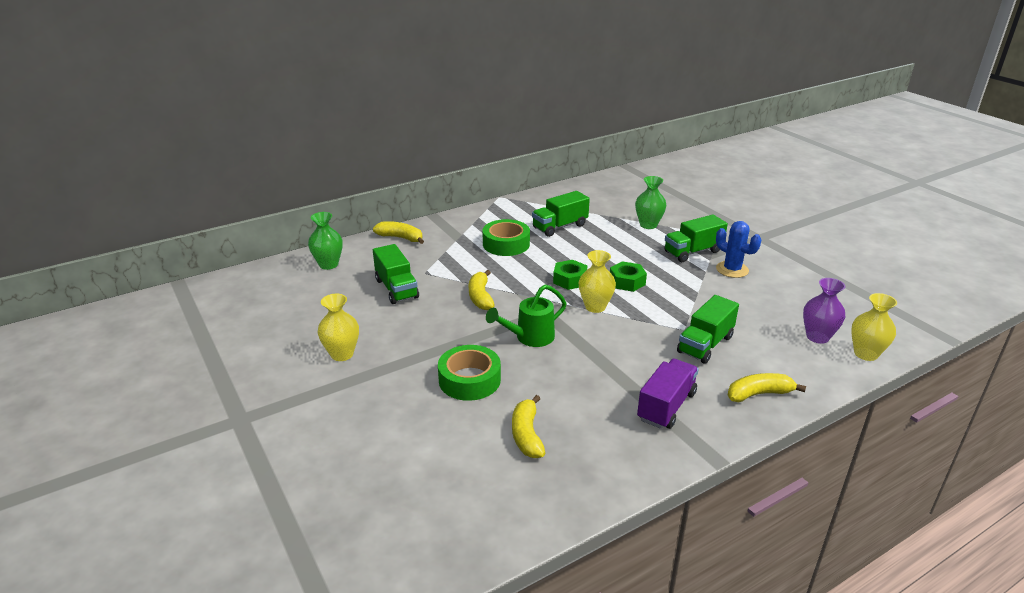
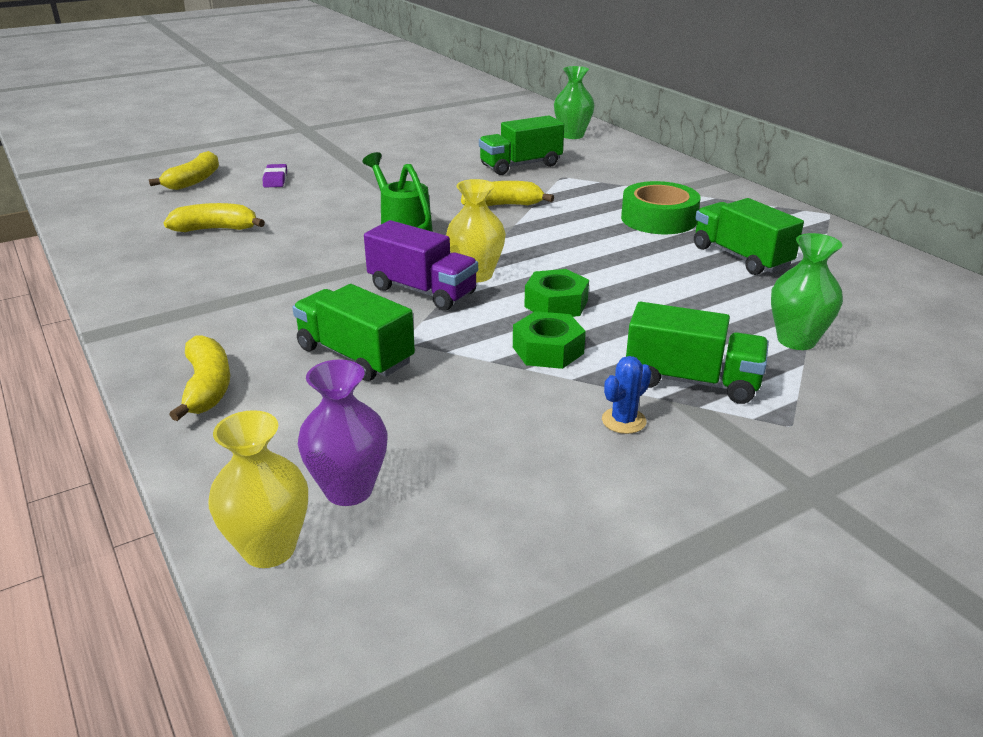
camera: 90 degrees right, 0 degrees up
yellow vase [318,294,359,361] -> none
yellow banana [373,221,424,244] -> yellow banana moved to [149,151,219,190]
green tape [438,345,501,401] -> none
green nut [553,260,588,290] -> green nut moved to [513,311,586,369]
purple truck [637,359,699,429] -> purple truck moved to [364,220,478,311]
green truck [664,215,728,262] -> green truck turned 135 degrees clockwise [626,302,769,404]
blue cactus [716,221,761,278] -> blue cactus [602,356,651,434], size x0.61
none -> purple eraser [263,164,287,188]

